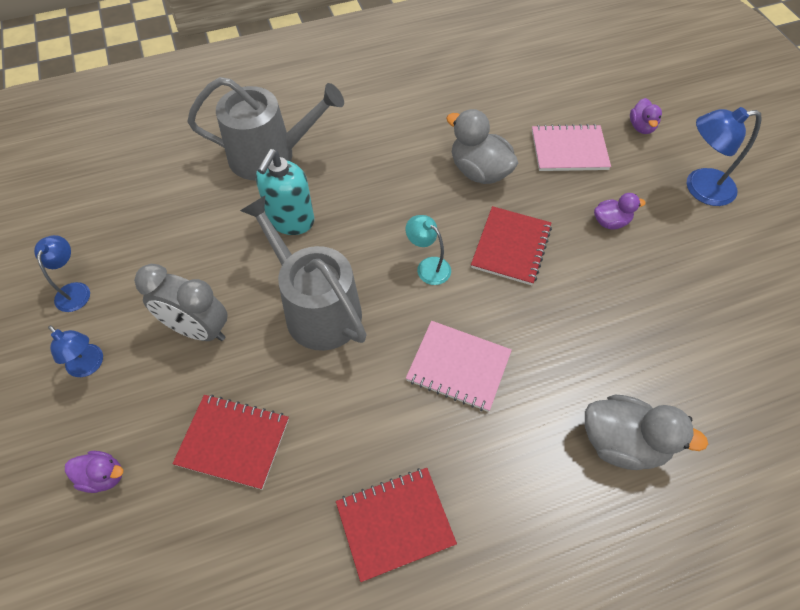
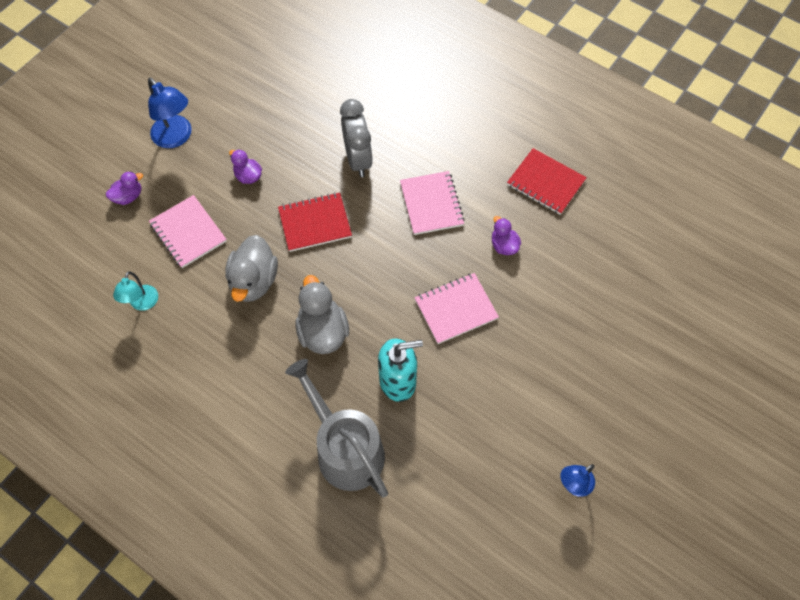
camera: 125 degrees left, 5 degrees up
blue lamp [48,325,103,377] -> none
purple duck [65,451,123,493] -> purple duck moved to [492,216,521,255]
grey clock [134,264,228,341] -> grey clock moved to [340,99,373,177]
red notebook [172,395,289,490] -> none
grey watering can [240,196,367,351] -> pink notebook [414,273,499,344]
turquoise lamp [406,215,451,285] -> turquoise lamp moved to [113,271,158,311]
grey duck [585,395,708,470] -> grey duck moved to [295,275,349,354]

